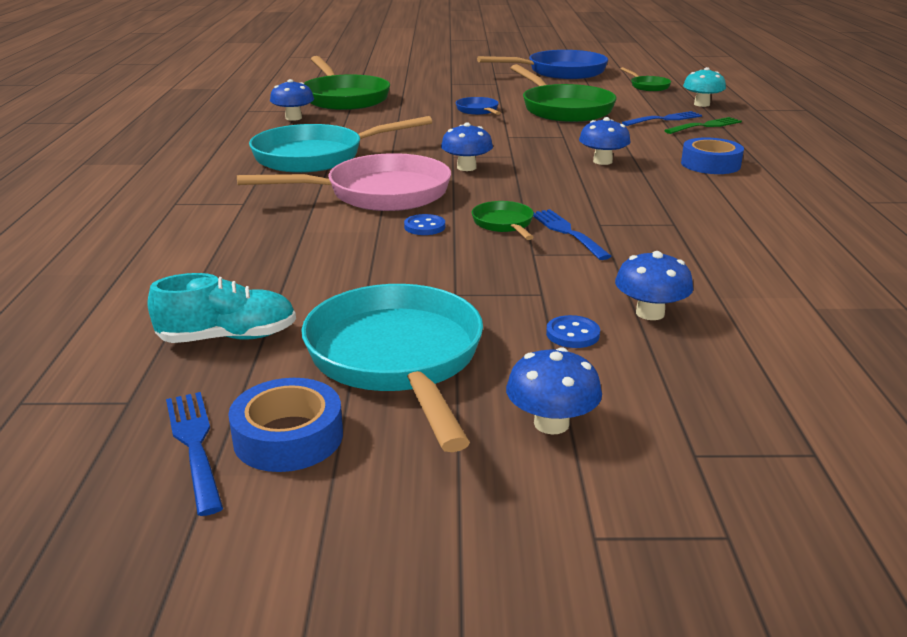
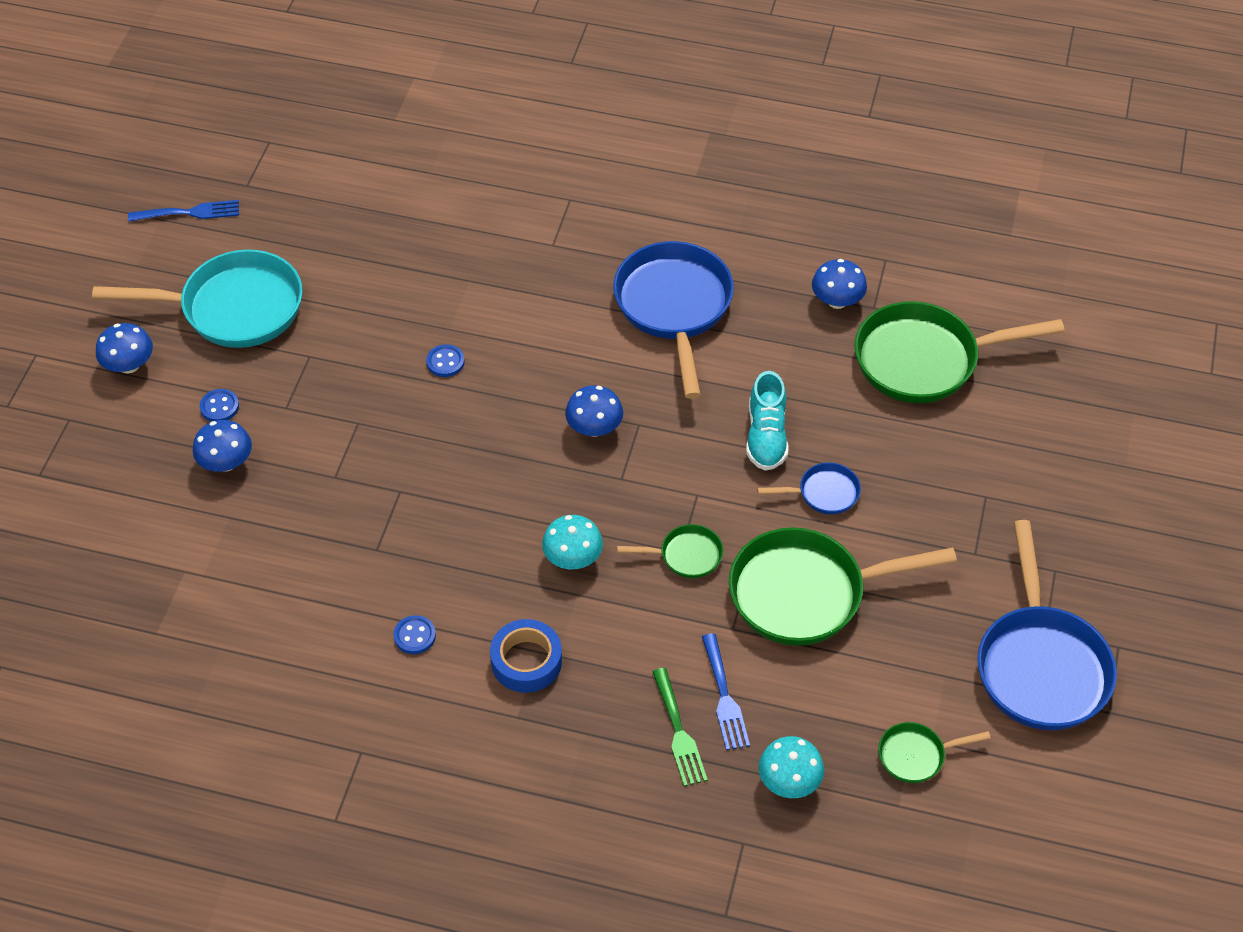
camera: 105 degrees right, 25 degrees up
turquoise shoe [148,273,296,343] -> turquoise shoe moved to [746,371,789,471]
blue tape [228,378,343,472] -> none
pink pan [237,153,451,211] -> none
turquoise pan [249,116,432,173] -> blue pan [613,241,734,399]
green pan [472,201,534,240] -> green pan moved to [617,524,723,578]
blue fork [533,209,612,260] -> none
blue mushroom [579,117,631,165] -> turquoise mushroom [542,515,603,569]
none -> blue button [394,615,436,654]

